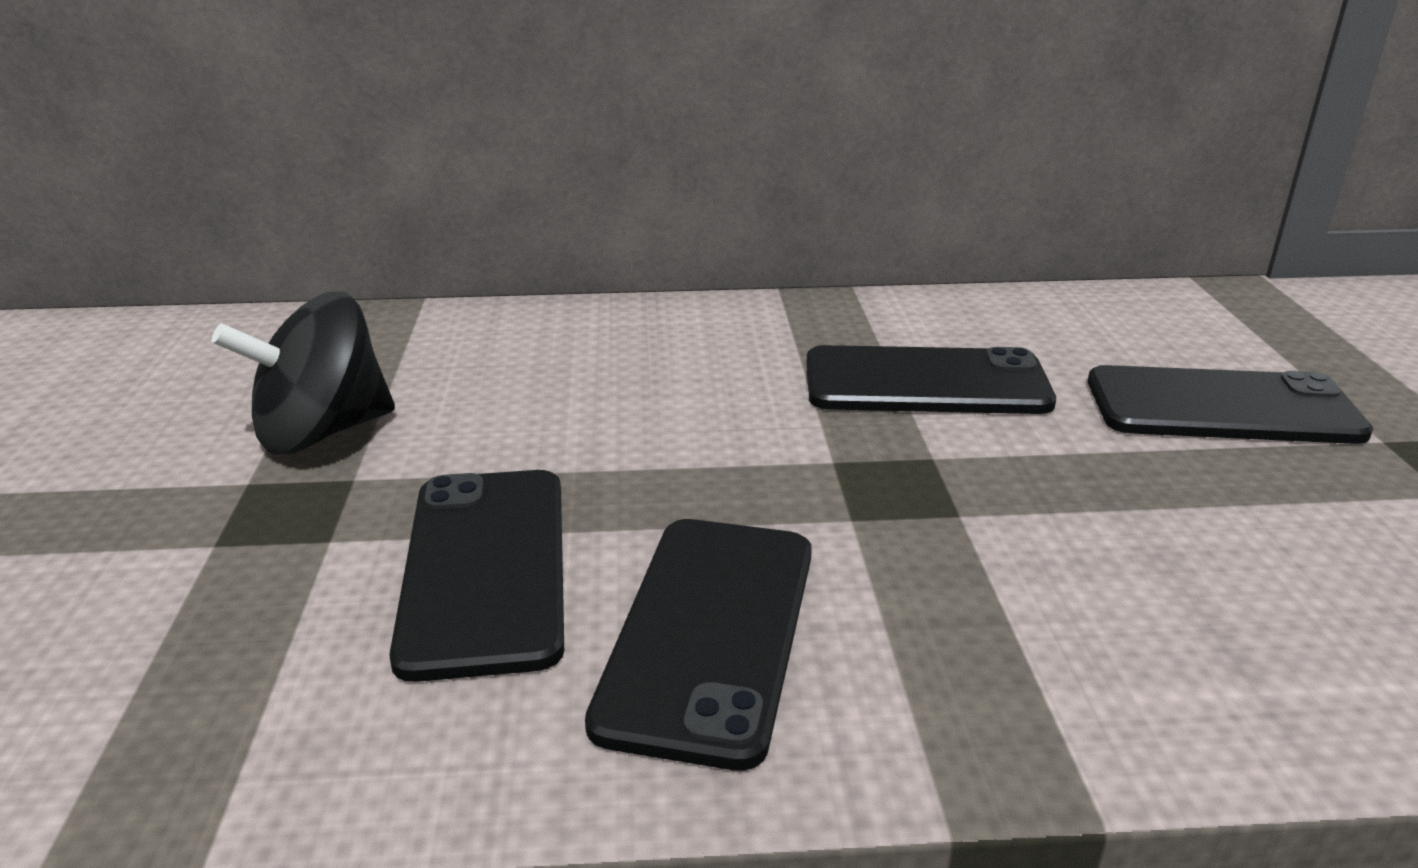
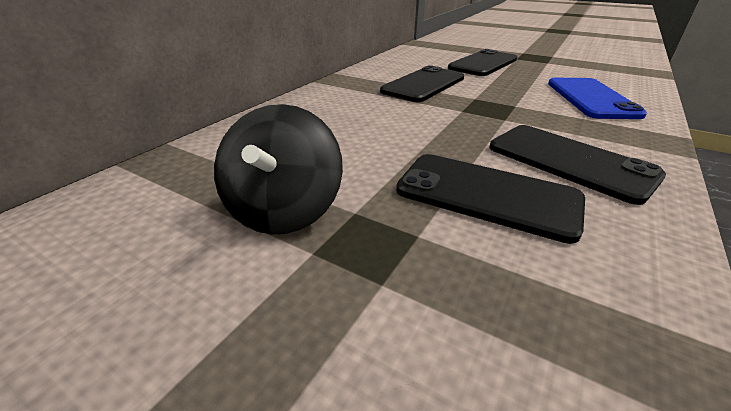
camera: 55 degrees left, 5 degrees up
none -> blue phone [548,78,647,119]

